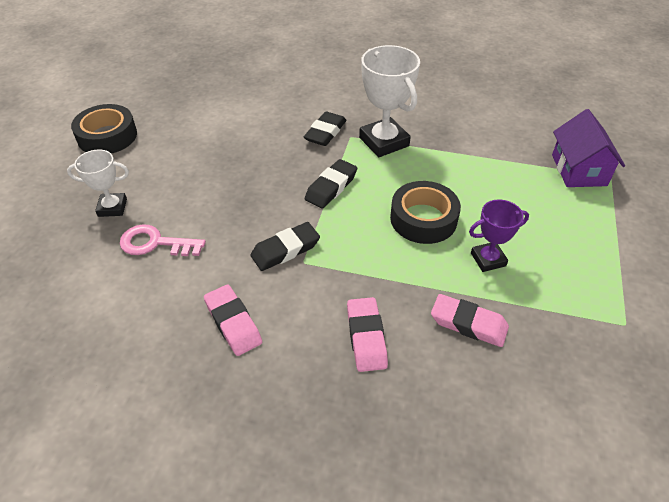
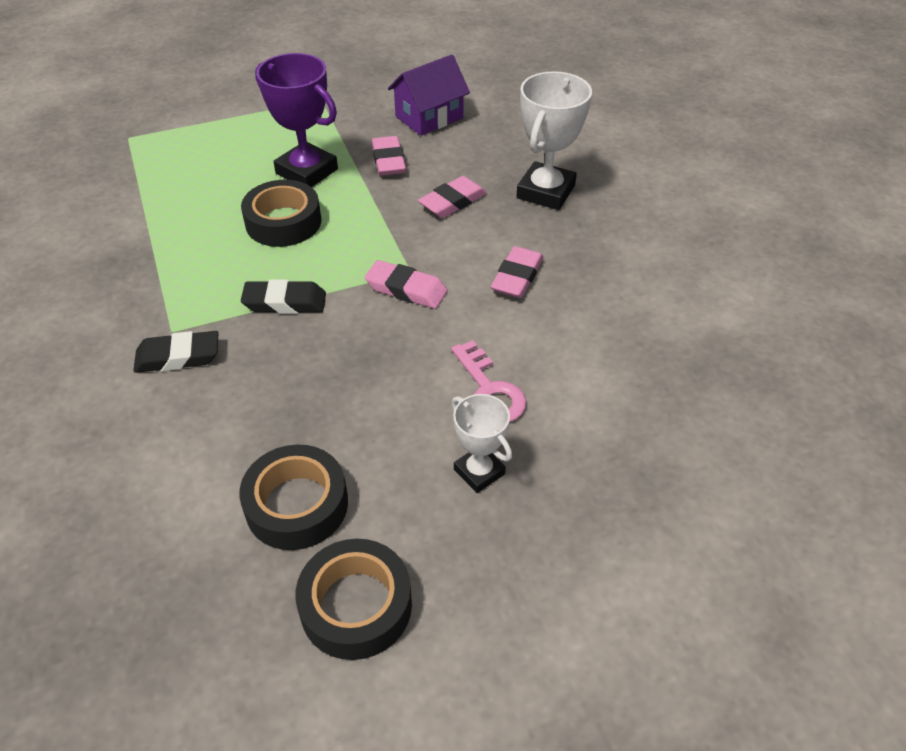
camera: 125 degrees left, 0 degrees up
black eraser [251,222,320,271] -> pink eraser [365,260,447,309]
white trophy [359,45,420,157] -> white trophy moved to [516,71,592,210]
purple trophy [469,199,529,272] -> purple trophy [255,53,338,187], size x1.68
purple house [552,109,625,187] -> purple house moved to [388,54,470,136]
none -> black tape [239,445,348,550]

